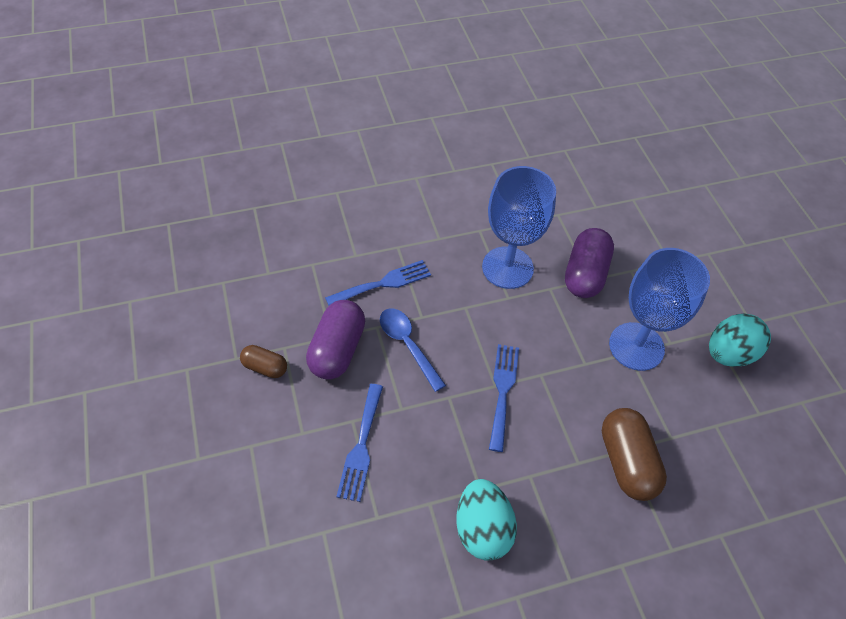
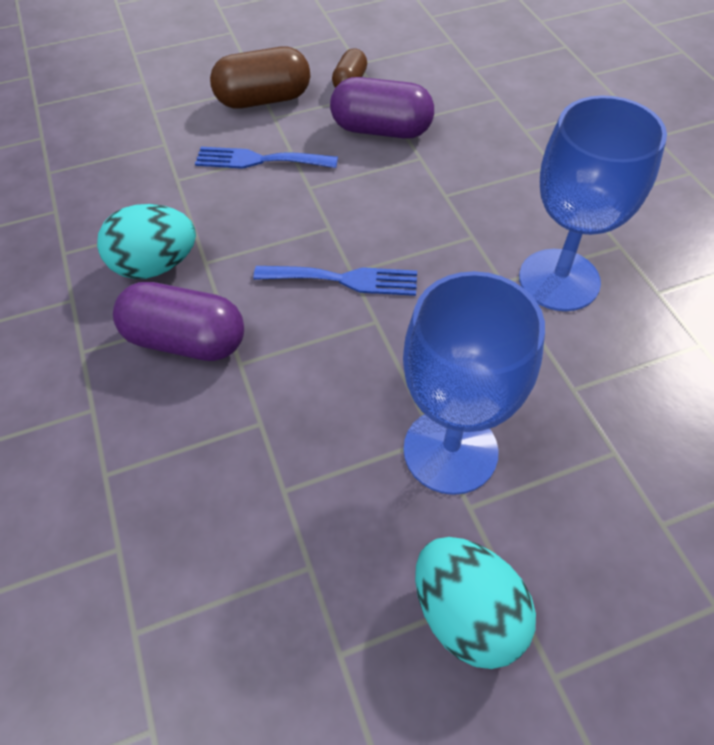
camera: 90 degrees right, 0 degrees up
blue fork [325,260,431,305] -> none
blue spoon [380,308,446,392] -> none
purple capsule [565,228,614,298] -> purple capsule moved to [113,282,244,361]
brown capsule [602,408,667,501] -> brown capsule moved to [210,47,310,109]

